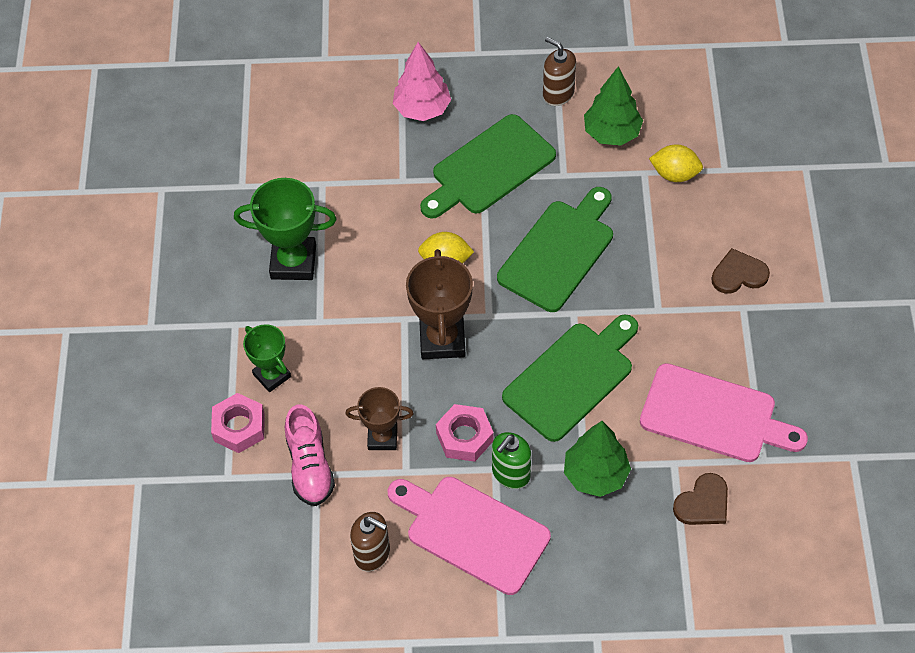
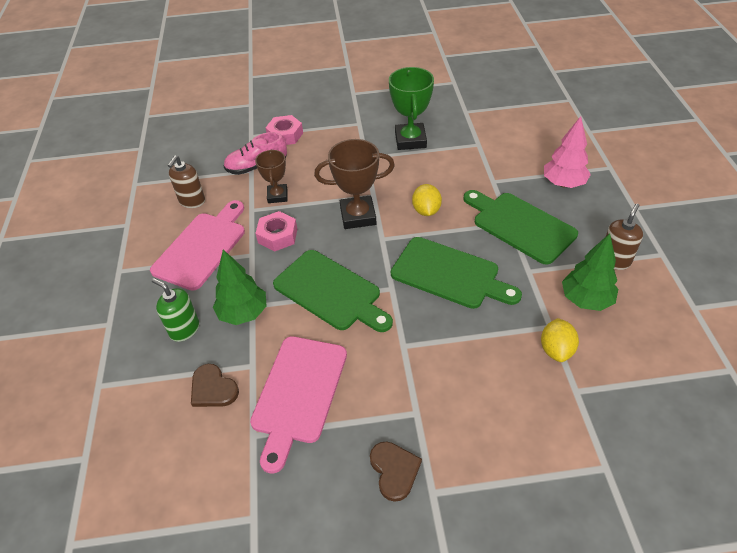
camera: 85 degrees right, 10 degrees down
green trophy [243,324,291,392] -> none
green soap dispenser [492,432,531,489] -> green soap dispenser moved to [152,278,199,342]
brown heart [711,248,770,294] -> brown heart moved to [370,441,422,502]

